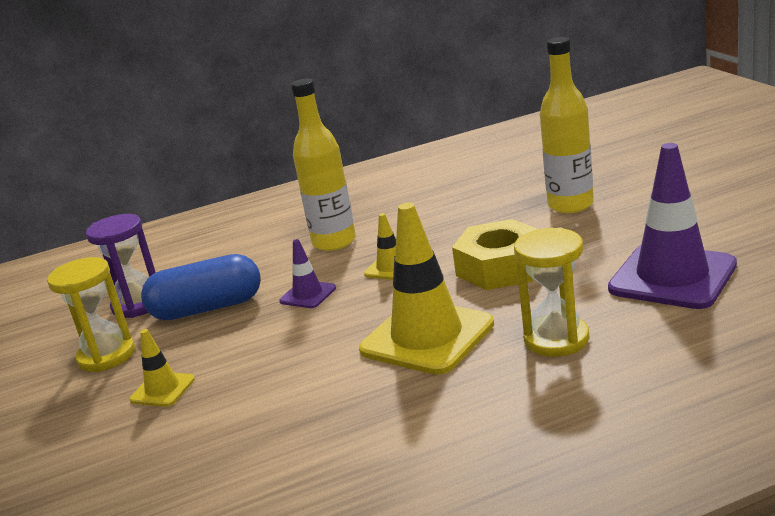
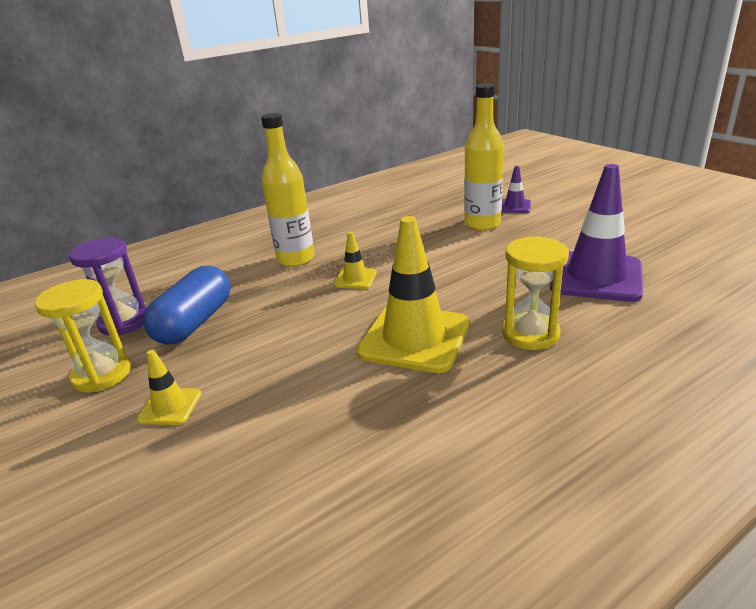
camera: 15 degrees left, 5 degrees up
blue capsule [141,254,261,320] -> blue capsule turned 45 degrees counterclockwise [143,266,231,345]
purple traffic cone [279,239,336,308] -> purple traffic cone moved to [501,166,531,213]
yellow nut [452,219,538,290] -> none

